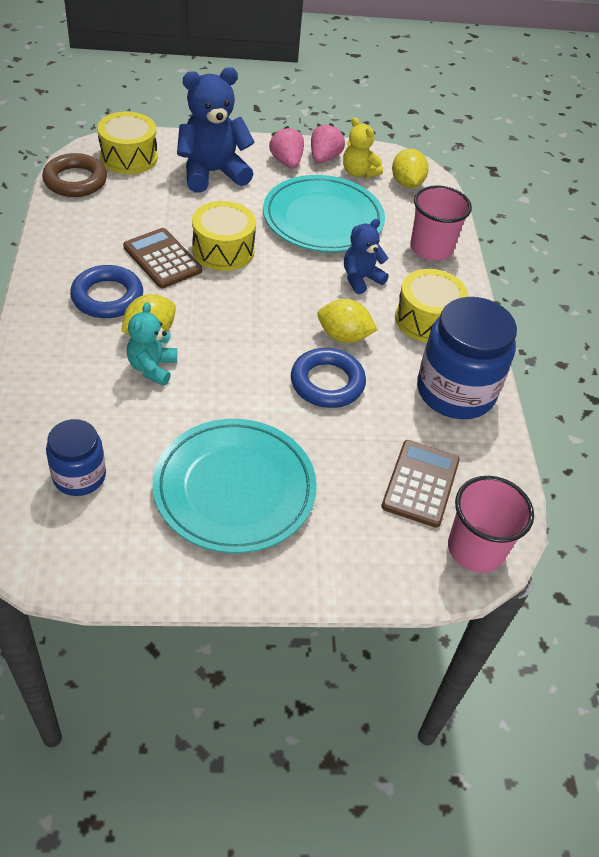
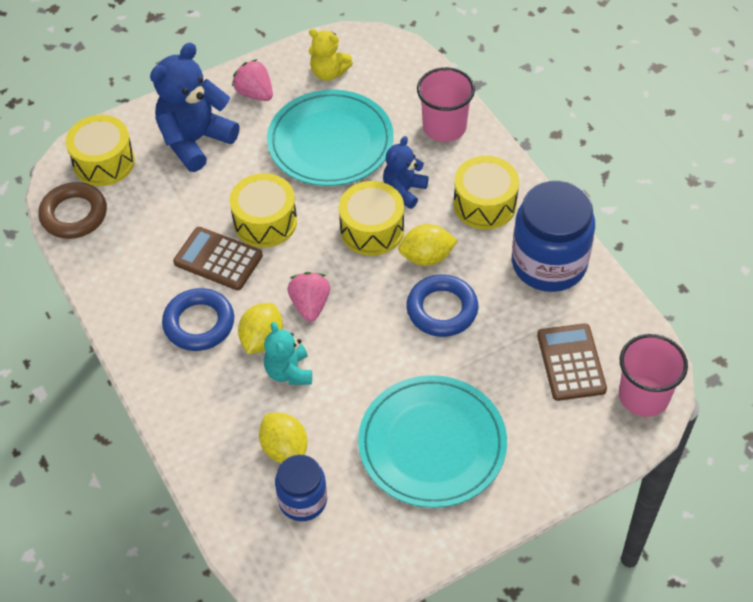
camera: 20 degrees left, 5 degrees up
pink strawberry [311,123,345,163] -> pink strawberry moved to [288,272,330,322]
yellow lemon [392,148,428,188] -> yellow lemon moved to [259,413,308,463]
none -> yellow drum [339,181,404,256]

